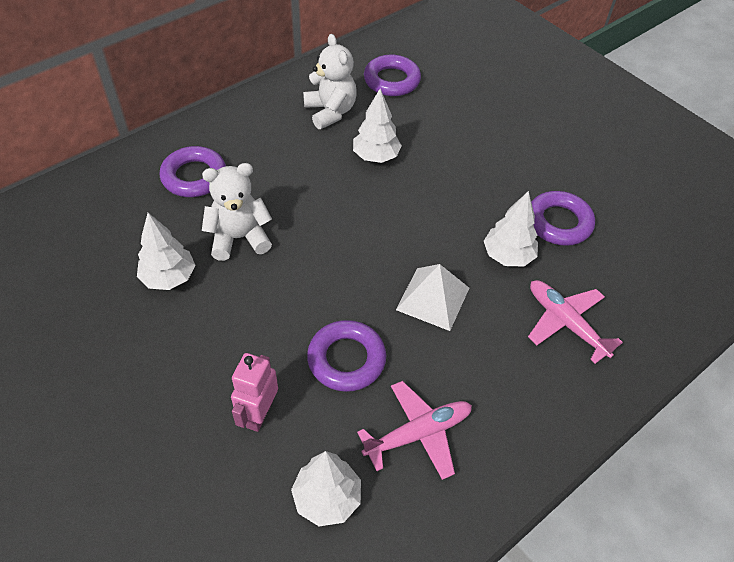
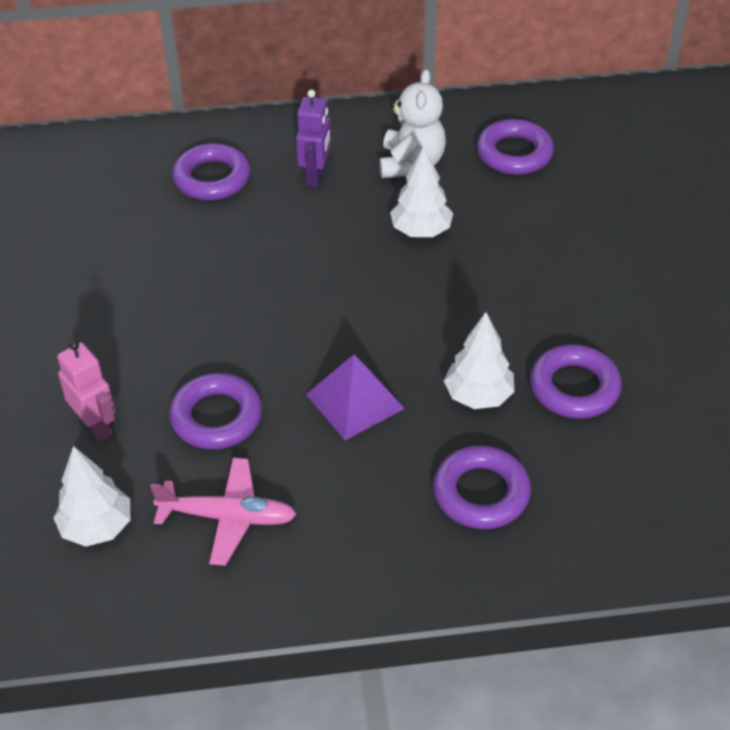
camera: 35 degrees right, 5 degrees down
white tree [137,213,195,290] -> none
white teddy bear [202,163,272,261] -> none
pink robot [231,353,278,432] -> pink robot turned 90 degrees clockwise [57,340,115,442]
white pyramid [396,264,469,331] -> purple pyramid [306,355,405,440]
pink plane [528,280,623,364] -> purple ring [433,446,531,529]
none -> purple robot [296,89,331,188]

